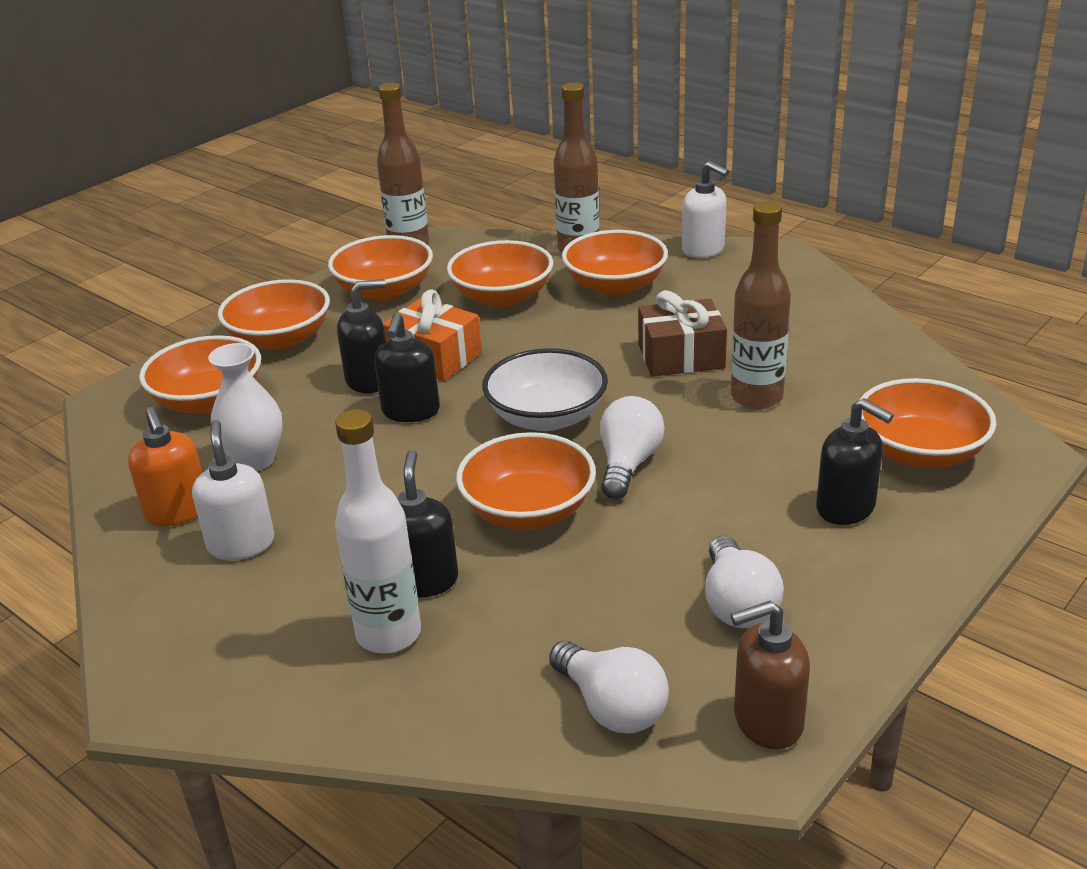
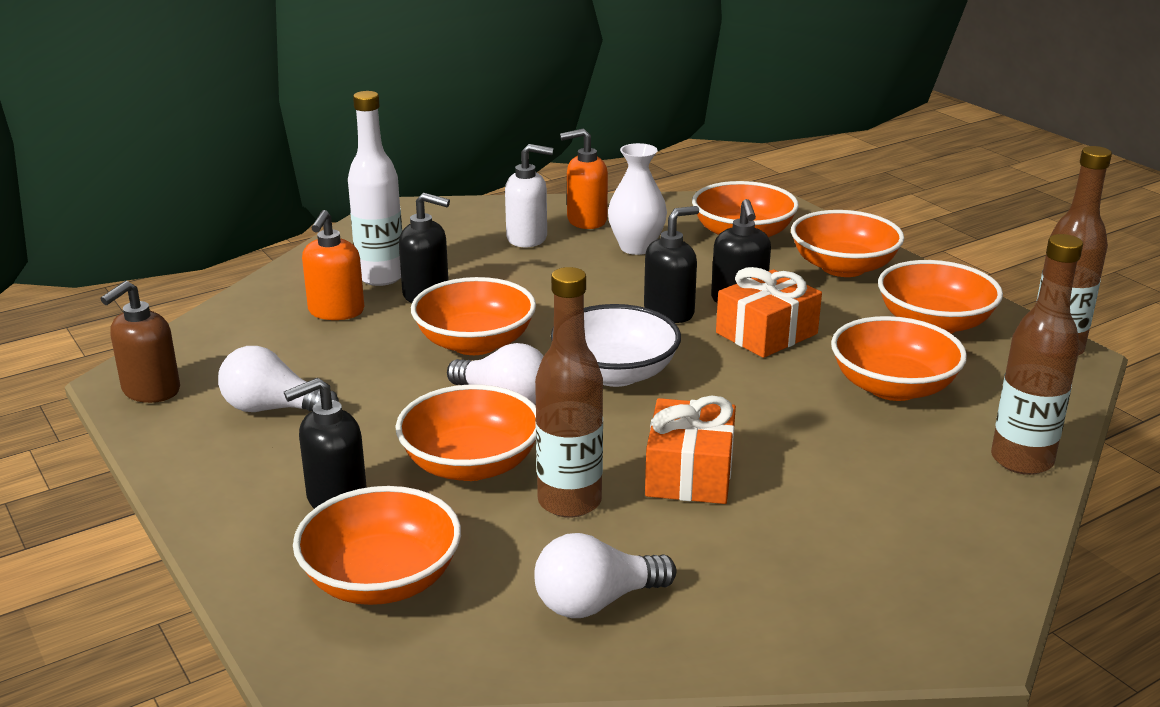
camera: 105 degrees right, 5 degrees down
black soap dispenser [374,313,440,422] -> black soap dispenser turned 120 degrees clockwise [644,206,699,323]
white light bulb [549,641,669,733] -> white light bulb moved to [534,533,676,618]
orange bowl [562,230,668,296] -> orange bowl moved to [395,384,536,481]
brown gift [638,290,727,377] -> orange gift [645,396,736,504]
white soap dispenser [682,161,729,258] -> none
brown soap dispenser [731,601,810,749] -> brown soap dispenser turned 150 degrees counterclockwise [100,281,180,403]
none -> orange soap dispenser [302,210,364,320]

